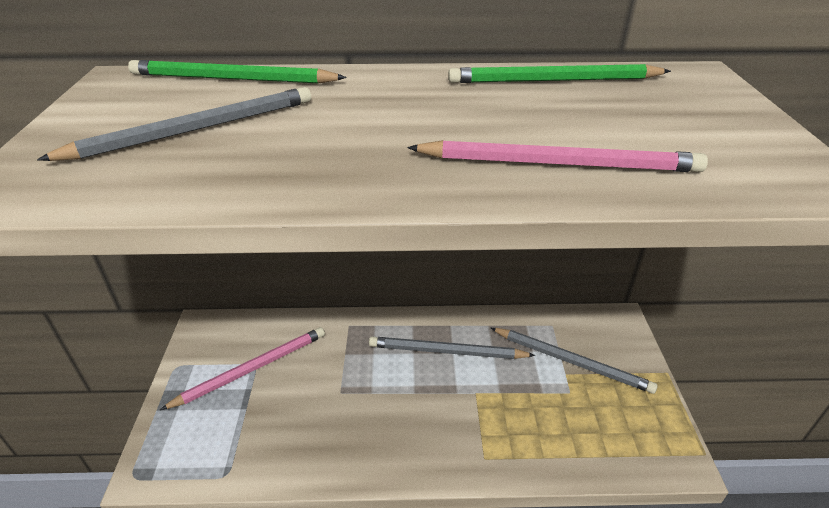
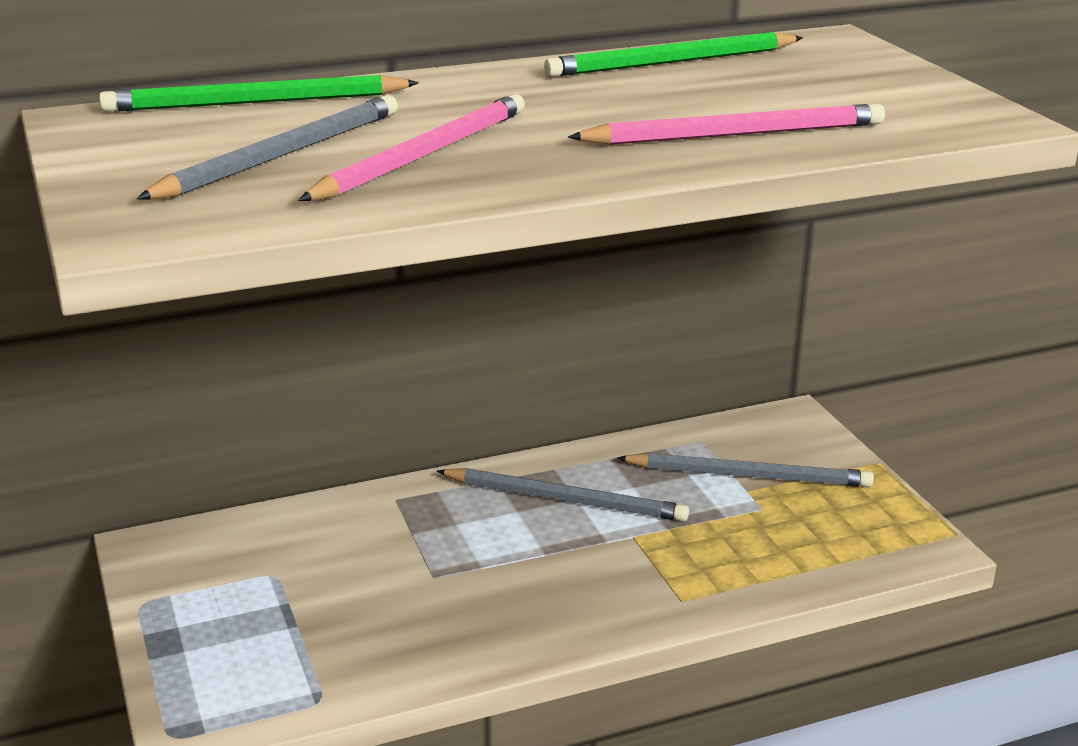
camera: 20 degrees left, 10 degrees down
pink pencil [160,327,325,410] -> pink pencil moved to [298,94,525,201]
grey pencil [369,337,535,359] -> grey pencil turned 150 degrees counterclockwise [437,468,689,522]

